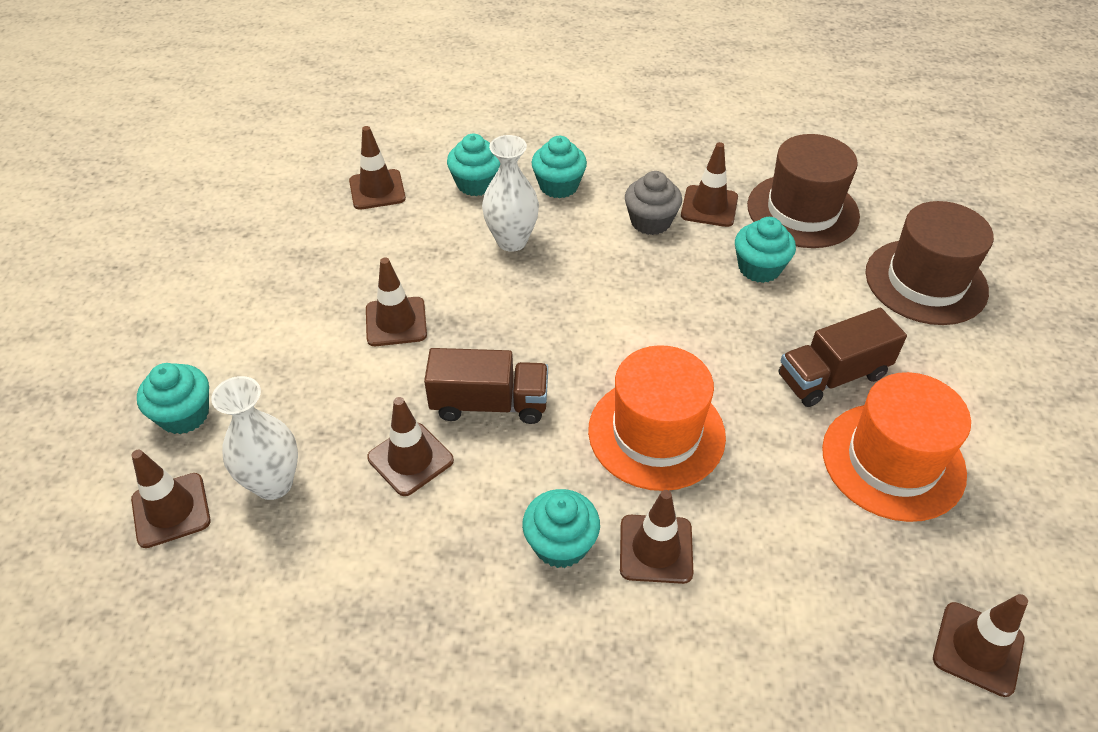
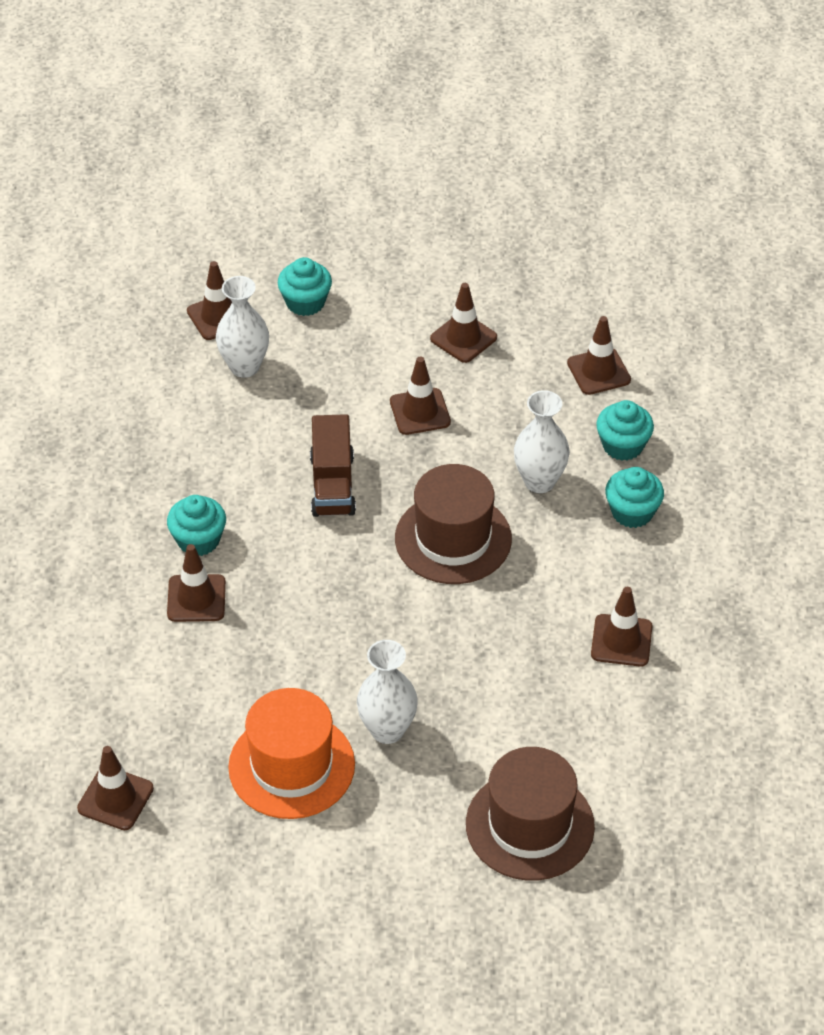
camera: 85 degrees right, 0 degrees up
brown traffic cone [367,397,454,496] -> brown traffic cone moved to [430,283,497,363]
orange hat [588,345,726,491] -> none
grey cupcake [625,171,682,235] -> none
turquoise cupcake [735,217,796,283] -> none
brown hat [747,134,860,248] -> brown hat moved to [395,464,512,584]
brown truck [779,308,907,407] -> white vase [357,640,418,744]

